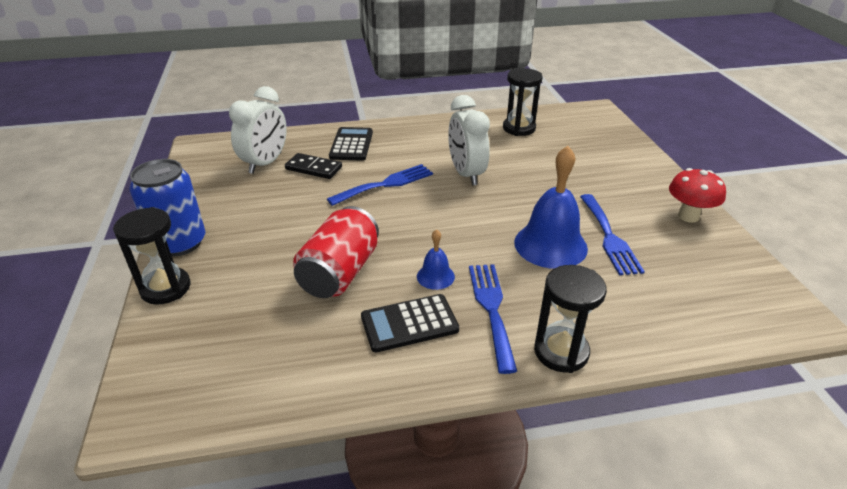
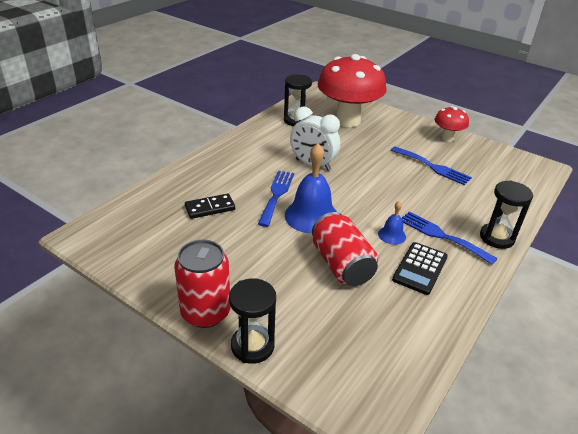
camera: 45 degrees left, 0 degrees up
blue can [129,159,205,256] -> red can [174,240,230,328]
white clock [229,86,287,174] -> none
black calculator [329,127,373,161] -> none
blue bell [514,146,588,269] -> blue bell moved to [285,143,337,234]
none -> red mushroom [318,54,387,127]

